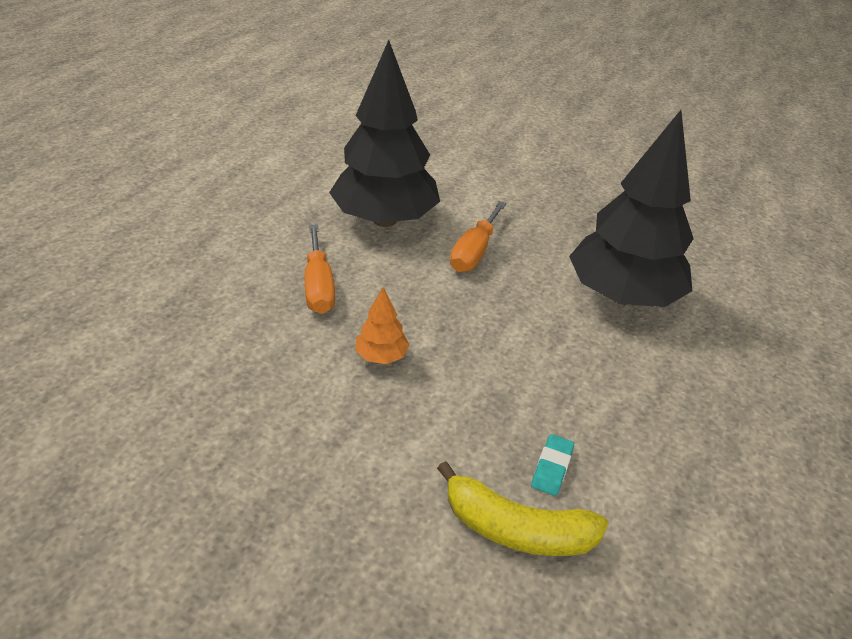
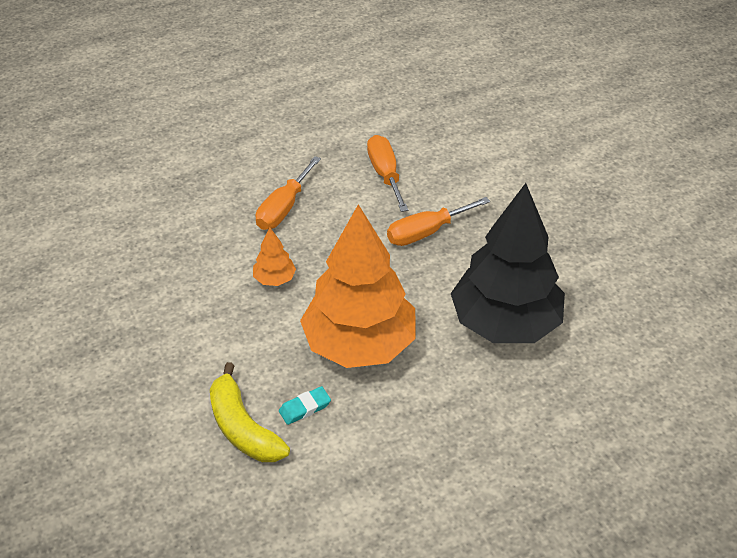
camera: 40 degrees right, 5 degrees up
black tree [329,40,440,227] -> orange screwdriver [367,135,408,212]
none -> orange tree [300,204,415,368]

